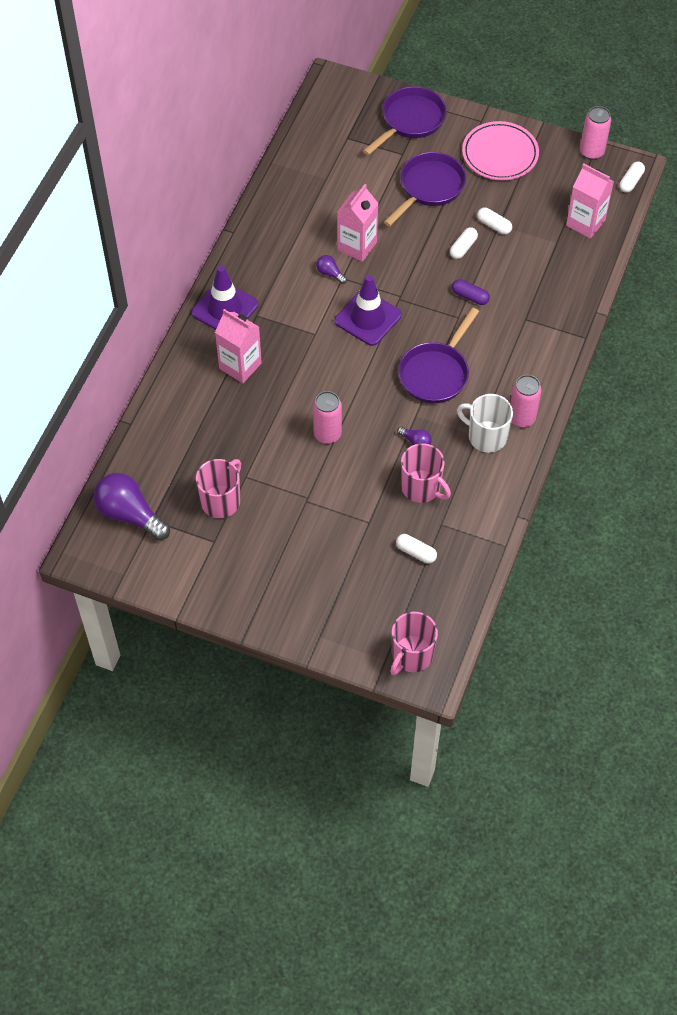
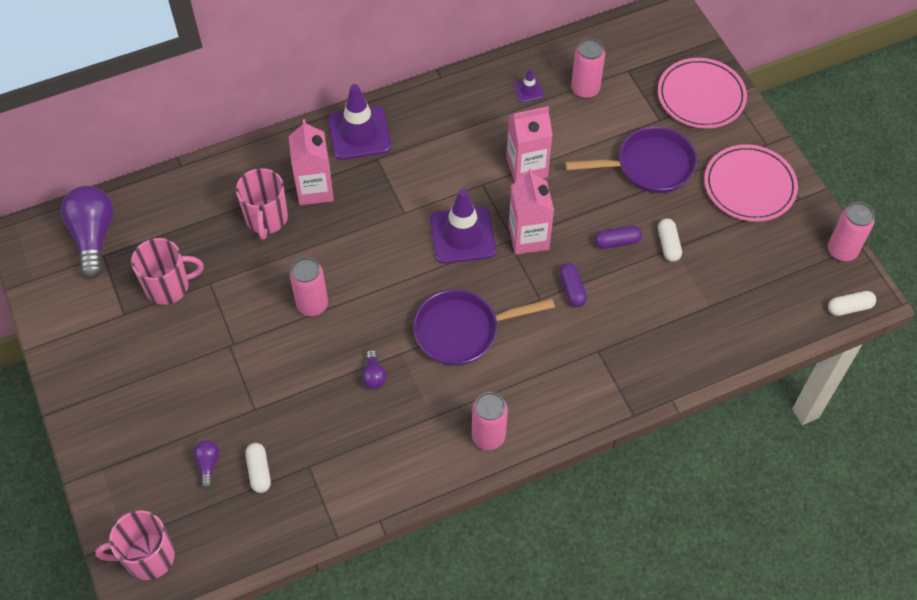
camera: 45 degrees right, 0 degrees up
purple light bulb [316,255,347,284] -> purple light bulb moved to [193,440,219,489]
purple pan [363,86,446,155] -> pink plate [658,58,747,128]
pink mug [401,443,451,503] -> pink mug moved to [236,168,288,240]
white capsule [450,227,478,259] -> purple capsule [595,226,642,249]
white mug [457,394,513,453] -> none
pink carton [566,164,614,239] -> pink carton moved to [509,169,554,255]
none -> purple traffic cone [514,69,544,103]
none -> pink can [571,38,605,99]

